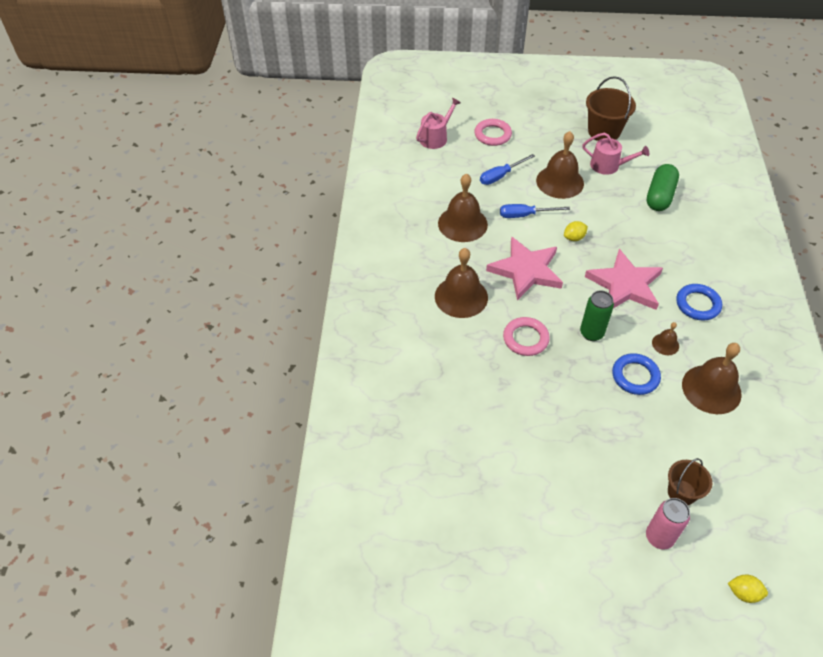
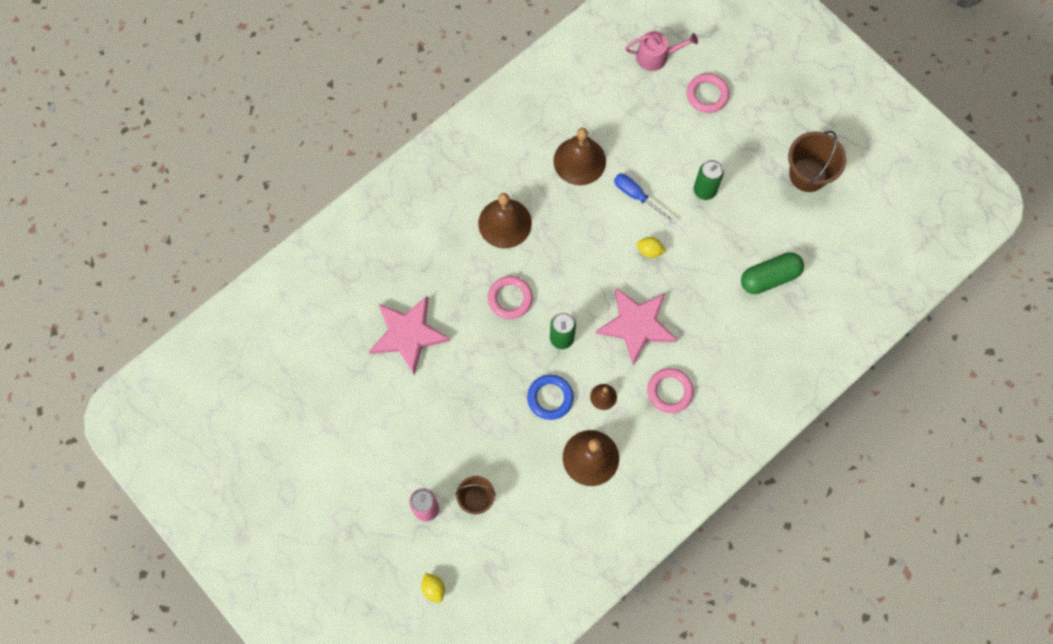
camera: 45 degrees right, 20 degrees up
blue screwdriver [480,154,535,185] -> none
pink star [486,237,563,300] -> pink star moved to [369,296,450,375]
brown bell [536,131,584,199] -> green can [694,160,724,200]
pink watering can [582,133,649,175] -> none
blue ring [676,284,722,321] -> pink ring [647,368,694,413]

